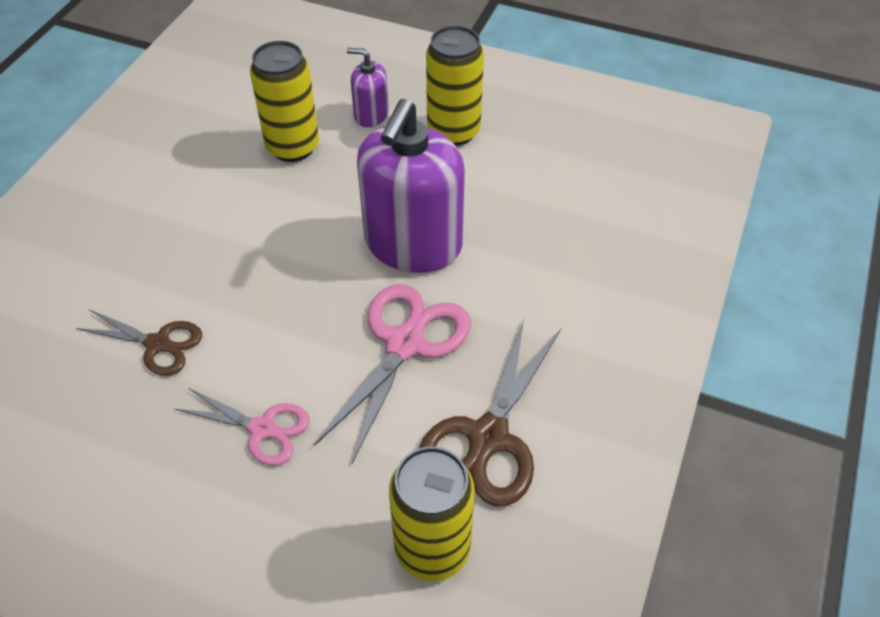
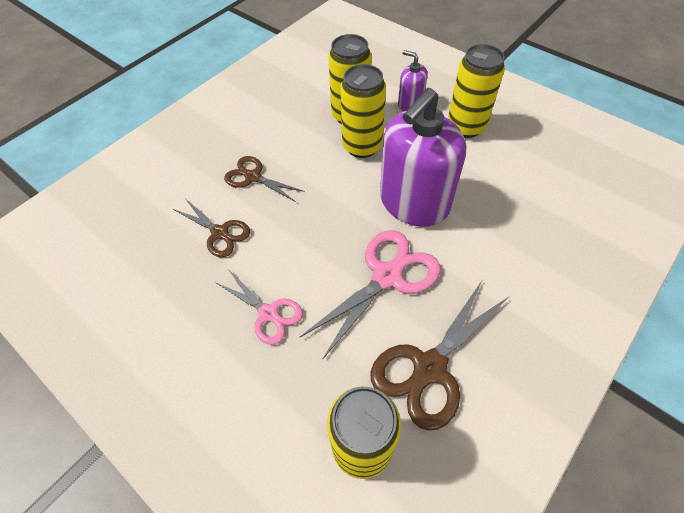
camera: 20 degrees right, 5 degrees up
none -> brown scissors [224,156,305,202]
none -> yellow can [340,64,386,158]

